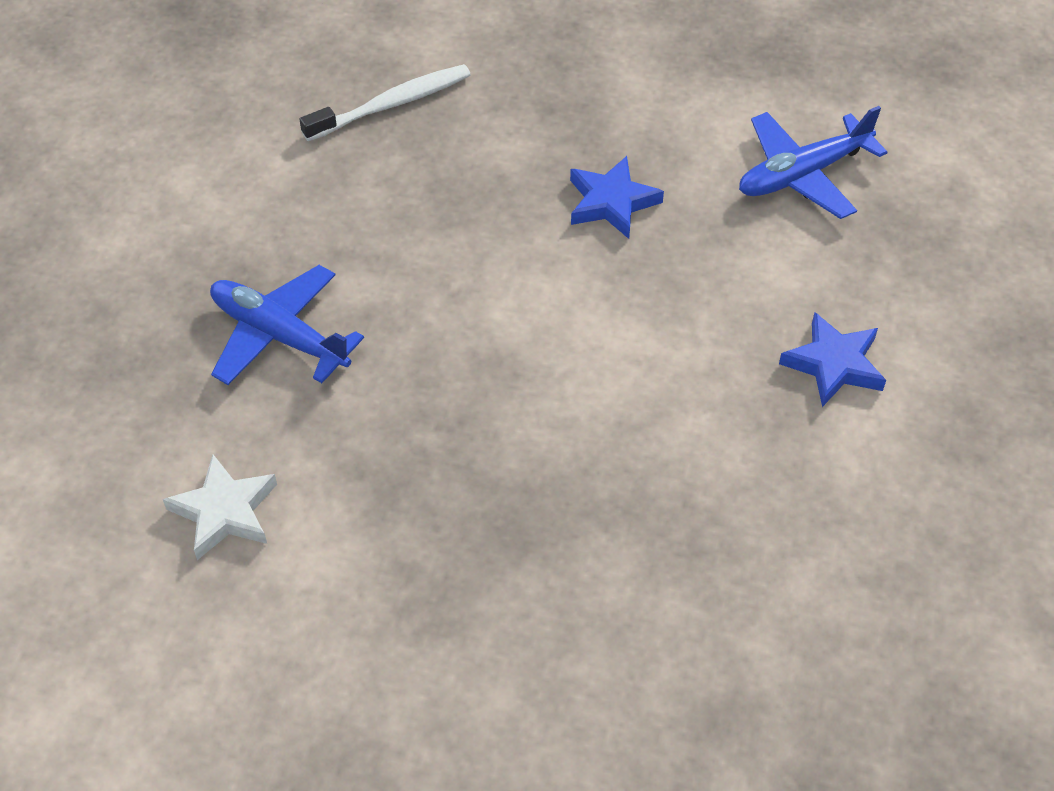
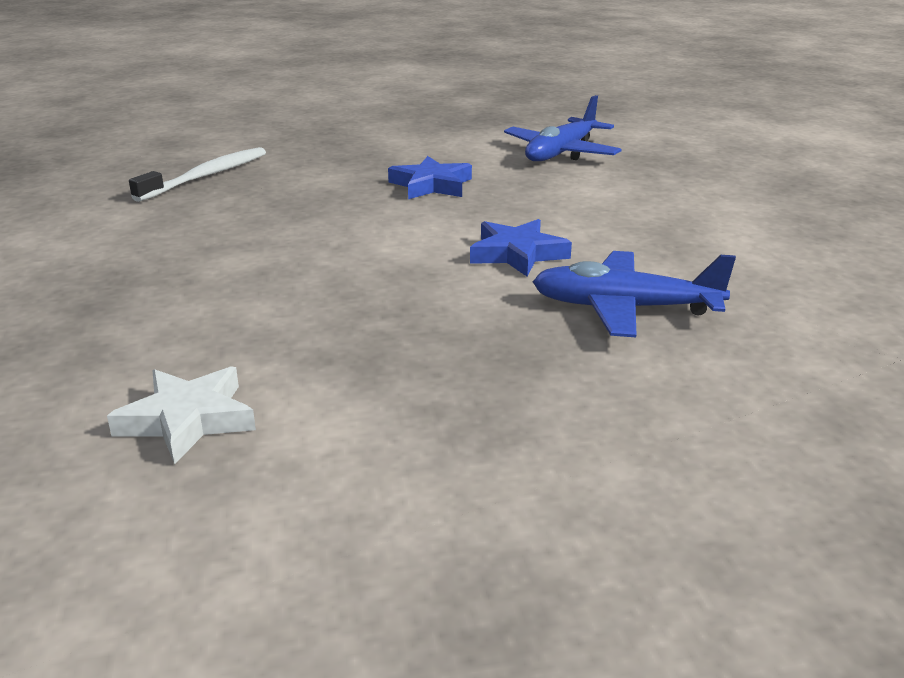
camera: 25 degrees left, 25 degrees down
blue plane [210,265,364,385] -> blue plane moved to [532,251,736,337]
blue star [779,312,886,407] -> blue star moved to [470,219,572,277]

